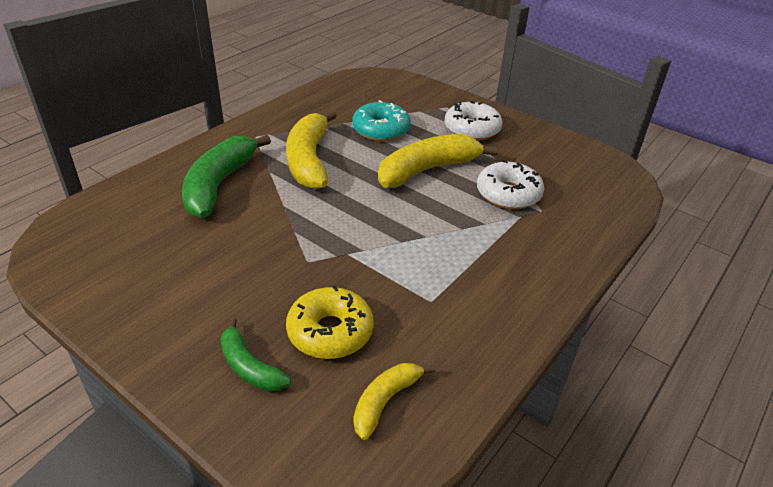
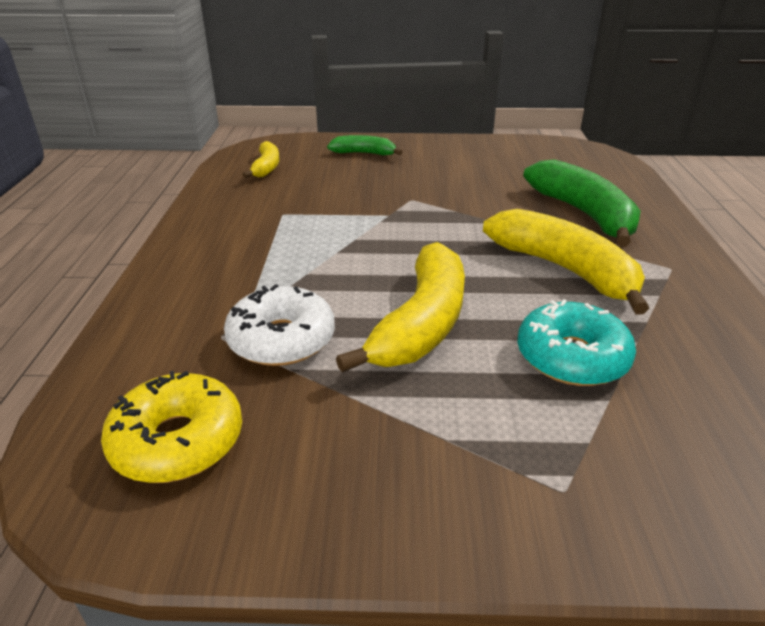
camera: 145 degrees right, 5 degrees down
yellow donut [286,285,374,359] -> yellow donut moved to [101,371,242,483]
white donut [444,101,502,141] -> none

